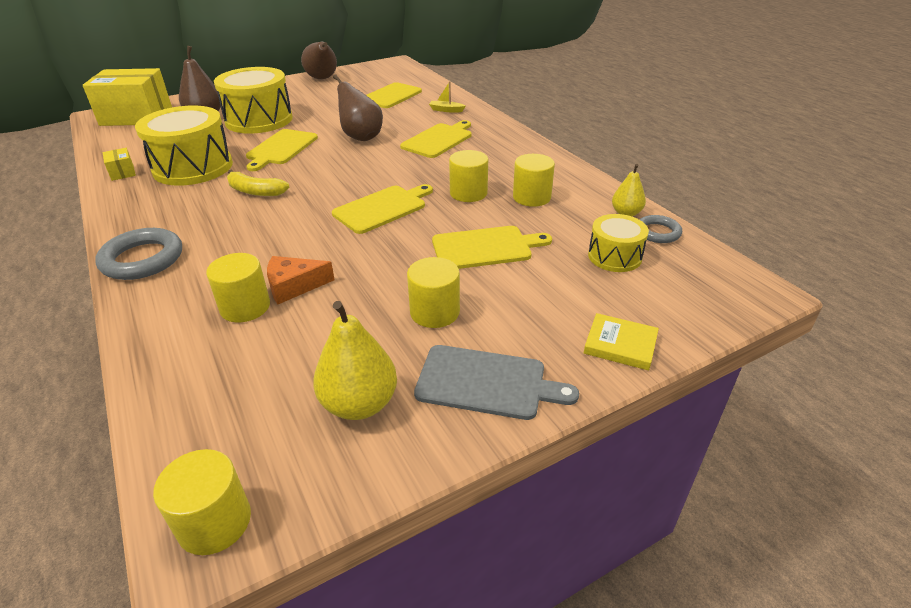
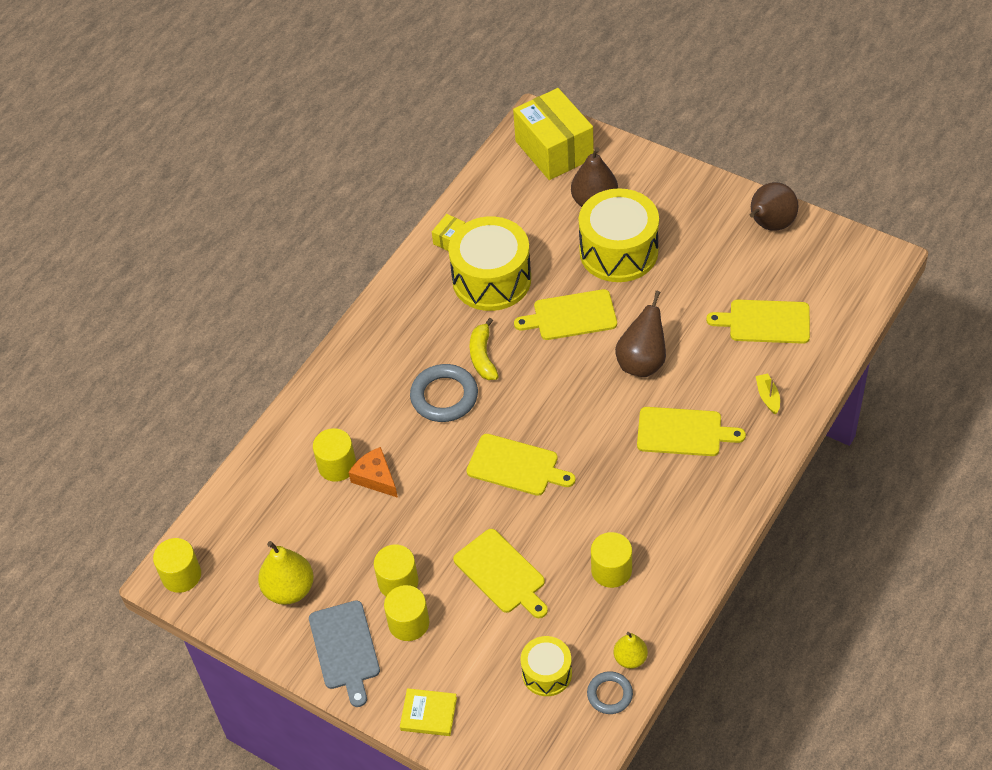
camera: 65 degrees right, 15 degrees up
grey ring [95,228,182,280] -> grey ring moved to [410,364,478,422]
yellow cylinder [449,150,488,202] -> yellow cylinder moved to [384,585,429,641]
yellow book [584,313,659,370] -> yellow book turned 75 degrees counterclockwise [400,688,457,736]

